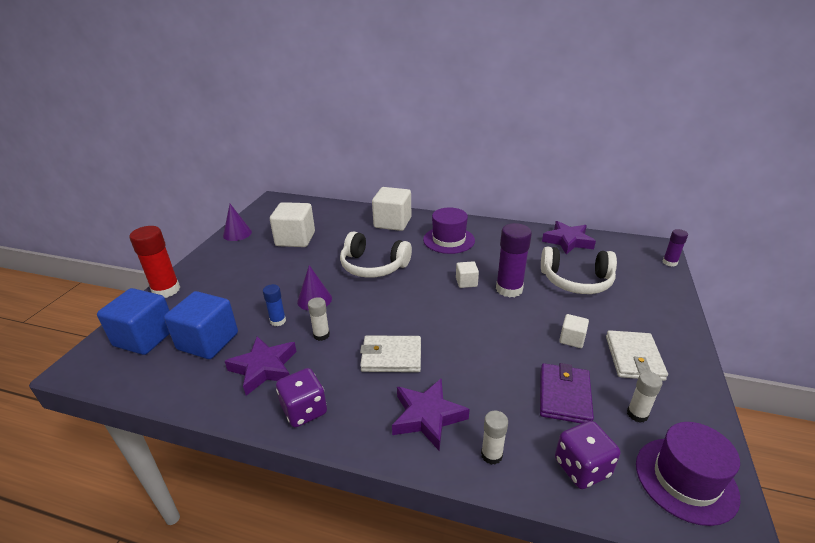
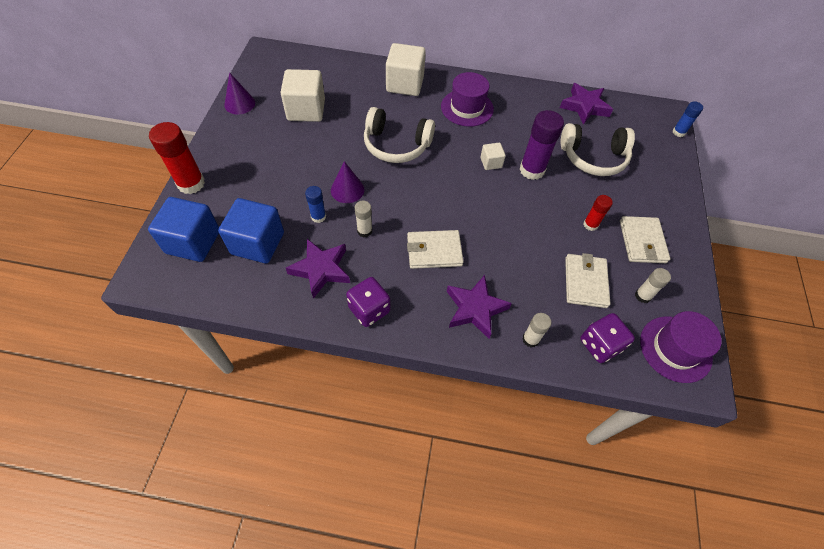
camera: 10 degrees left, 25 degrees up
purple wallet [540,363,594,424] -> white wallet [565,253,611,308]
white cube [559,314,589,348] -> red glue stick [583,195,613,231]
purple glue stick [663,229,688,267] -> blue glue stick [672,101,703,137]

